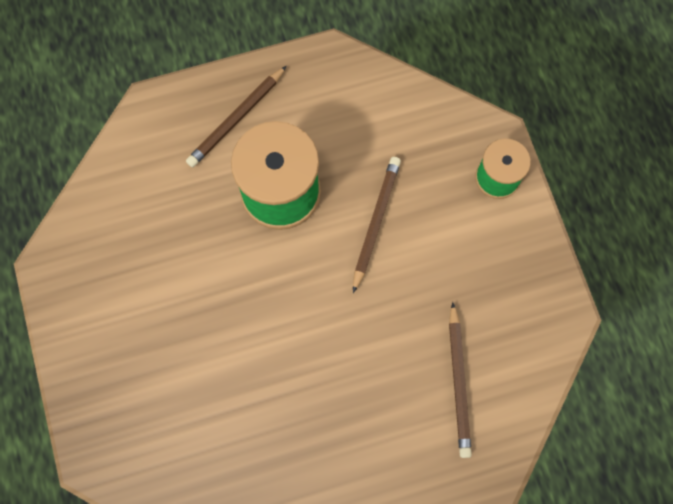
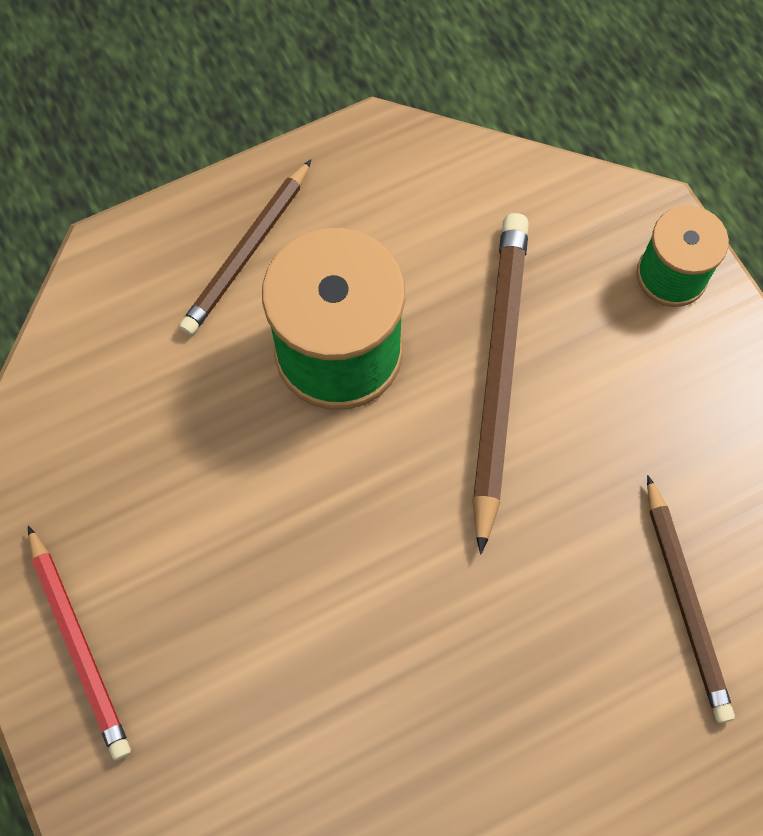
camera: 10 degrees left, 5 degrees down
brown pencil [353,157,401,293] -> brown pencil [472,213,529,555], size x1.53
none -> red pencil [28,525,131,760]

